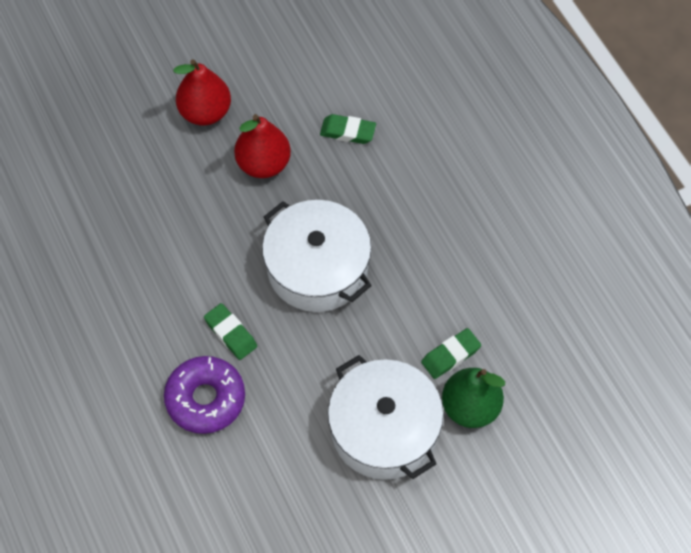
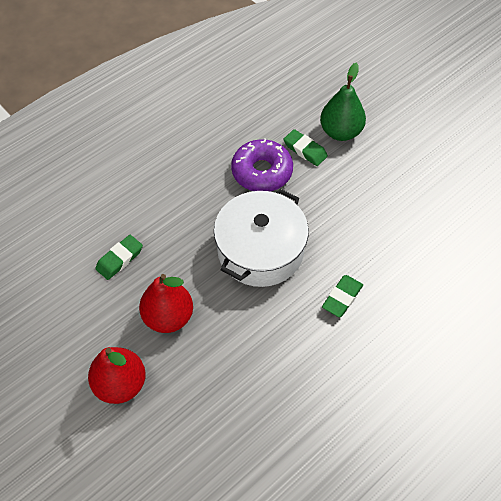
camera: 105 degrees left, 5 degrees down
purple donut [164,356,245,434] -> purple donut moved to [231,138,293,191]
green eraser [320,114,376,144] -> green eraser turned 45 degrees clockwise [95,235,143,280]
white pot [328,355,444,480] -> none

